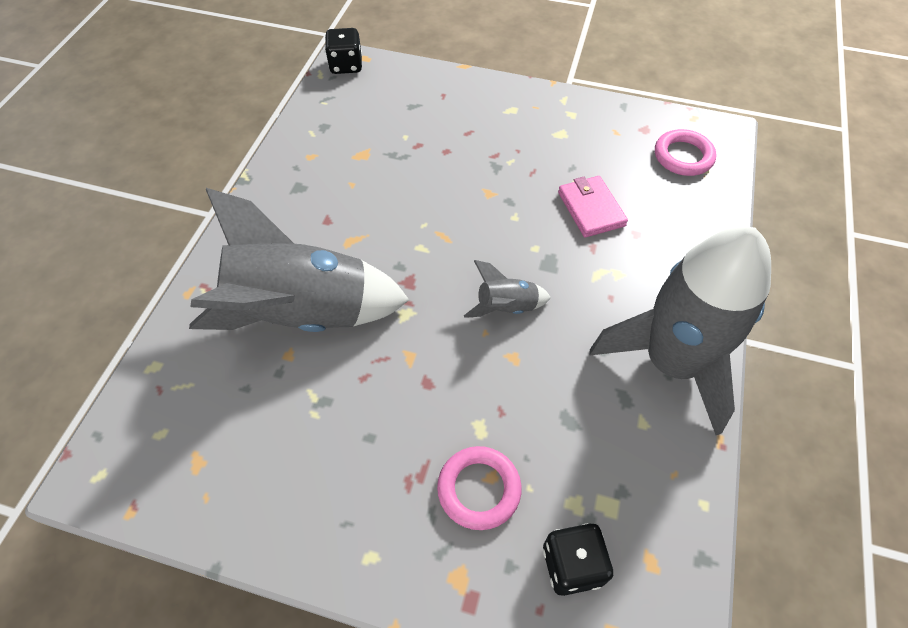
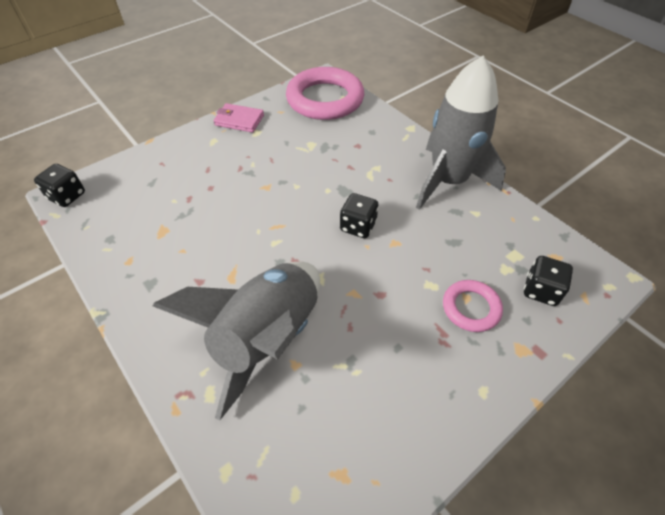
camera: 55 degrees left, 5 degrees down
grey rocket [464,260,551,318] -> black dice [340,193,379,238]
pink wallet [558,176,628,237] -> pink wallet moved to [214,103,264,132]
pink ring [655,129,716,176] -> pink ring [286,67,364,120], size x1.95

